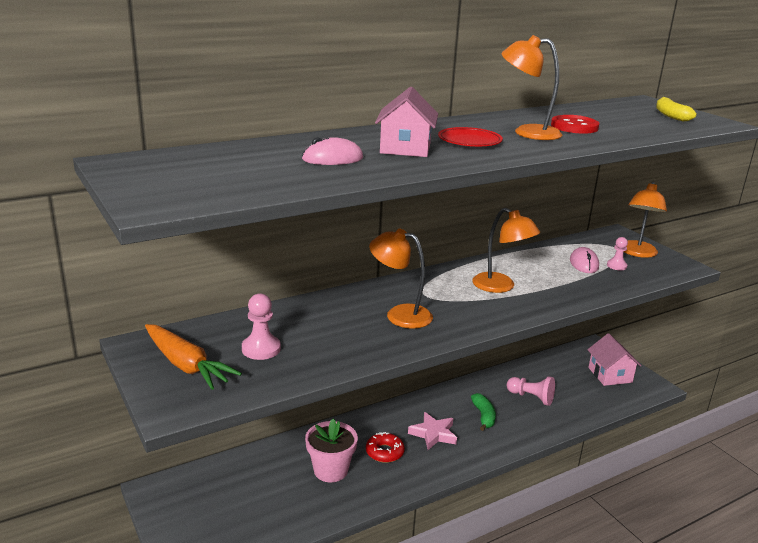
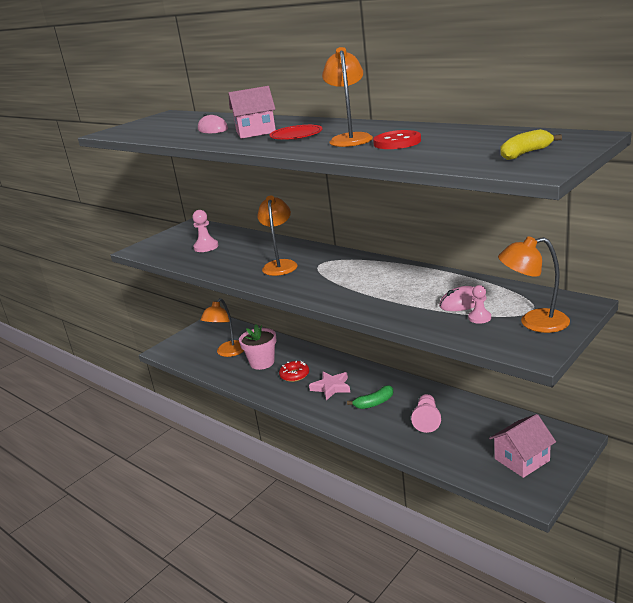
camera: 75 degrees right, 0 degrees up
orange carrot [145,324,242,390] -> none
orange lamp [472,208,540,293] -> orange lamp moved to [200,298,244,357]

